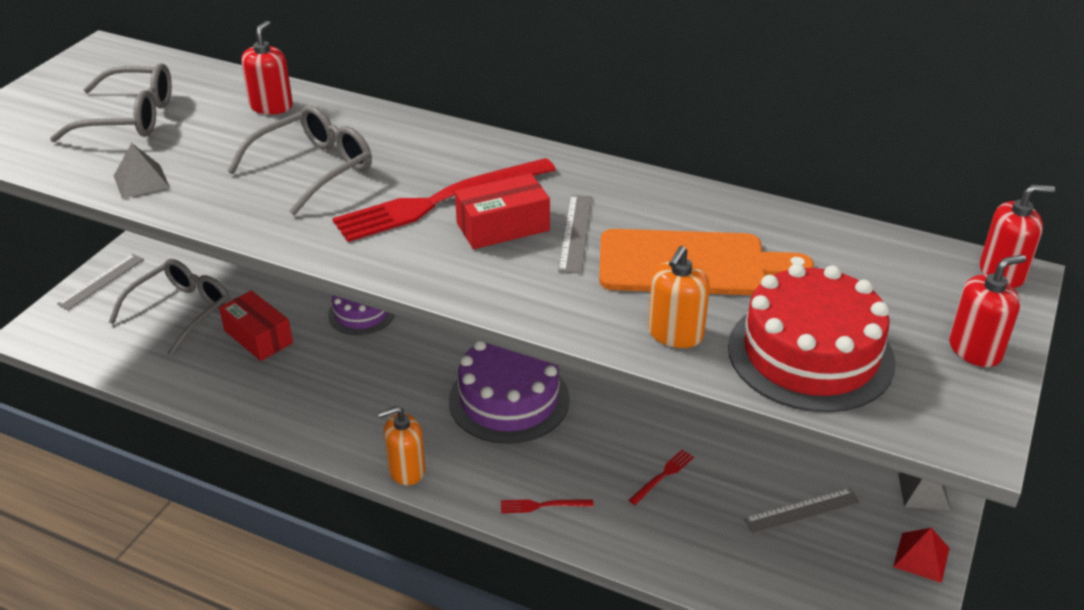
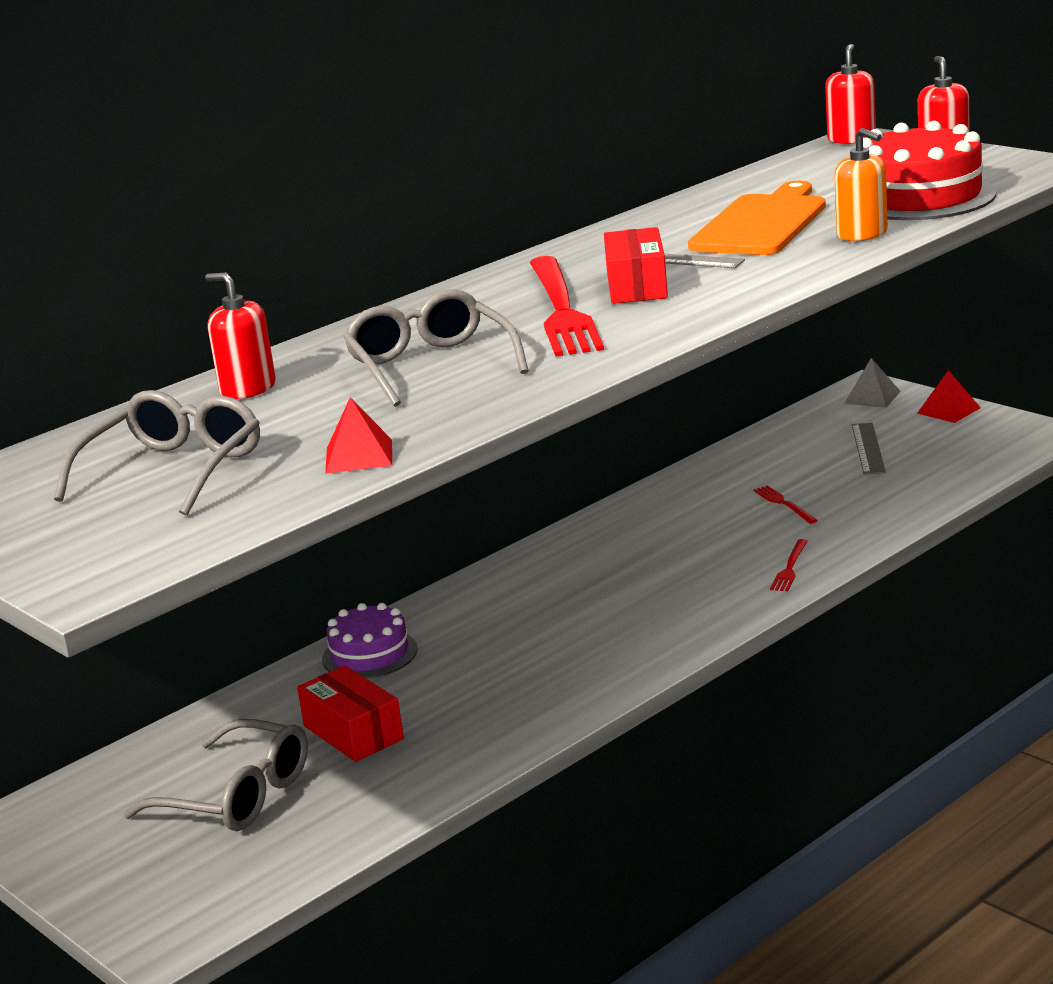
camera: 65 degrees left, 15 degrees down
grey ruler [57,254,144,310] -> none
grey glasses [109,259,230,356] -> grey glasses turned 150 degrees clockwise [123,719,308,831]
grey pyramid [114,143,170,199] -> red pyramid [325,397,392,474]
red box [219,290,293,361] -> red box turned 75 degrees clockwise [297,665,404,762]
orange soap dispenser [378,406,425,485] -> none
purple cake [449,340,570,444] -> none

